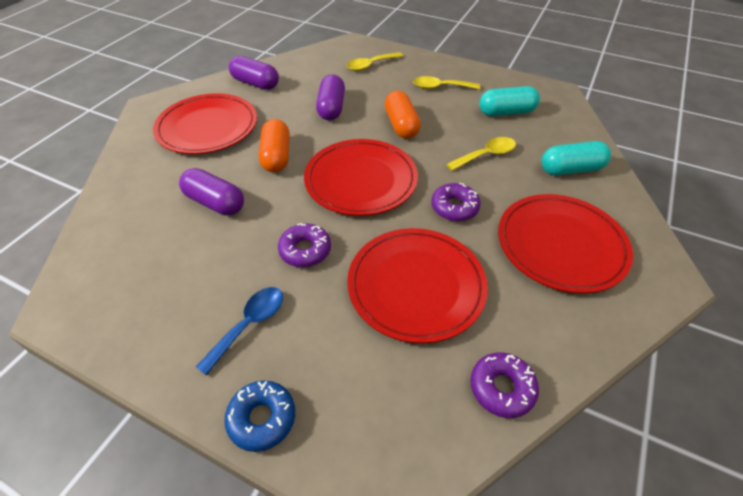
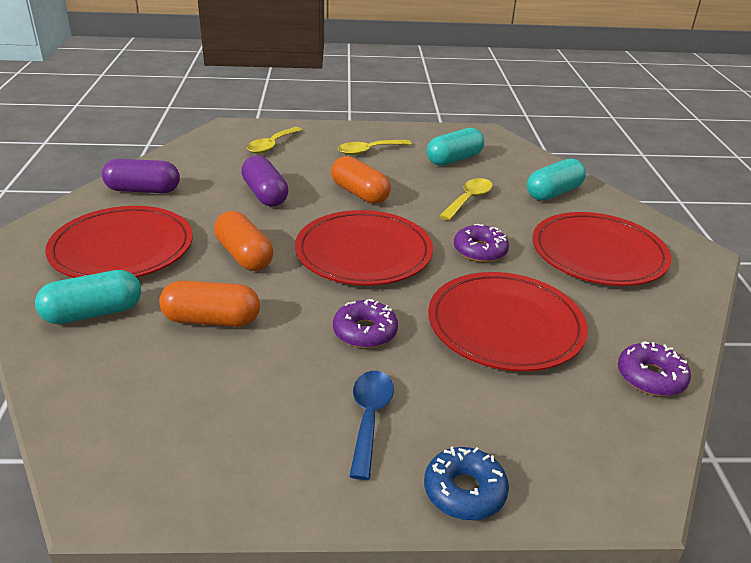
camera: 30 degrees left, 15 degrees down
purple capsule [179,168,244,216] -> orange capsule [159,281,260,327]
none -> turquoise capsule [35,270,141,324]

